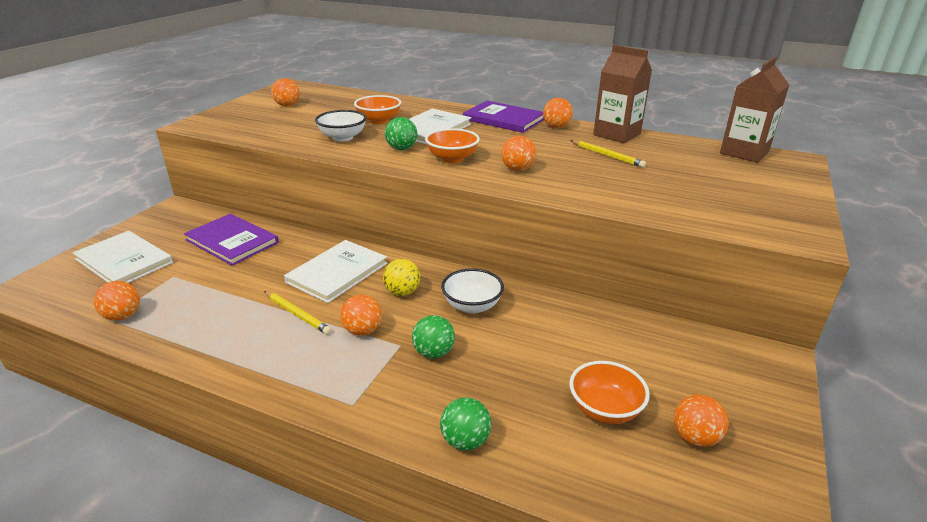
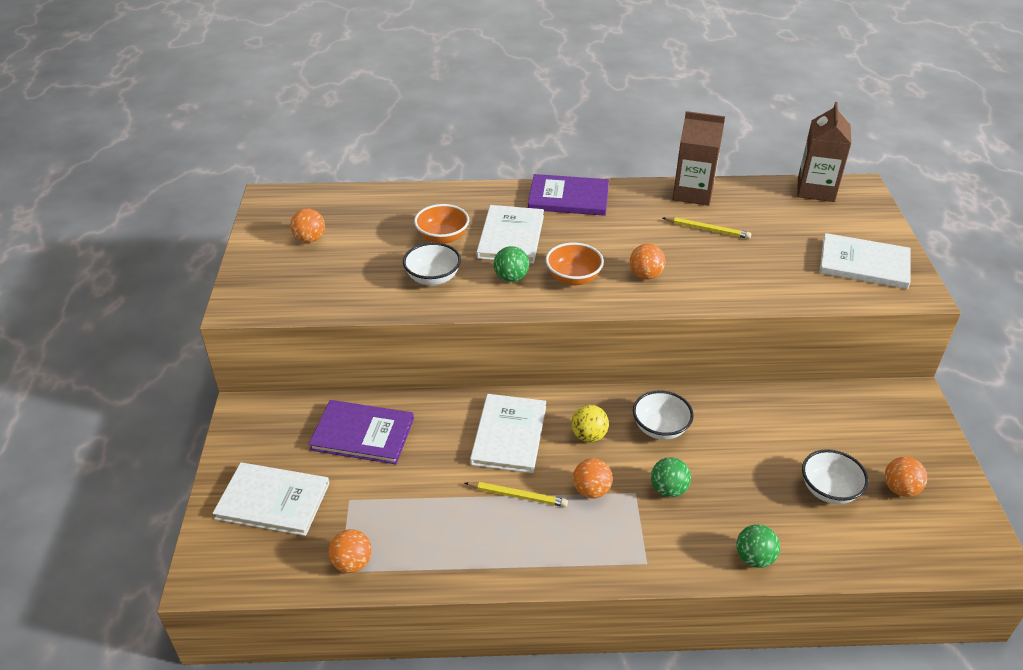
camera: 25 degrees left, 10 degrees up
orange ball [543,98,573,128] -> none
orange bowl [569,361,650,424] -> white bowl [802,449,868,504]
none -> white book [819,233,911,289]

